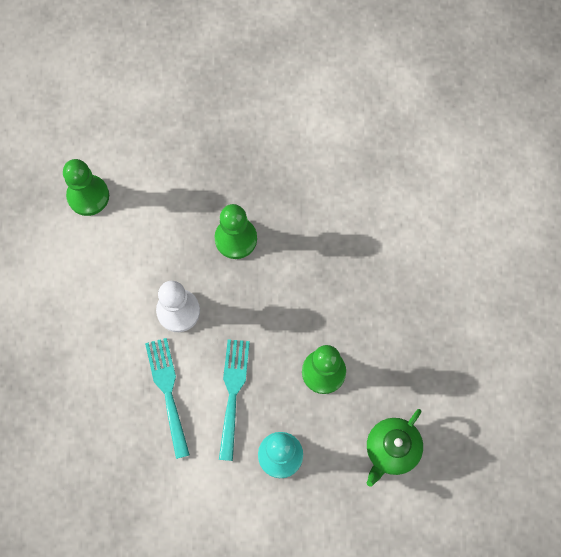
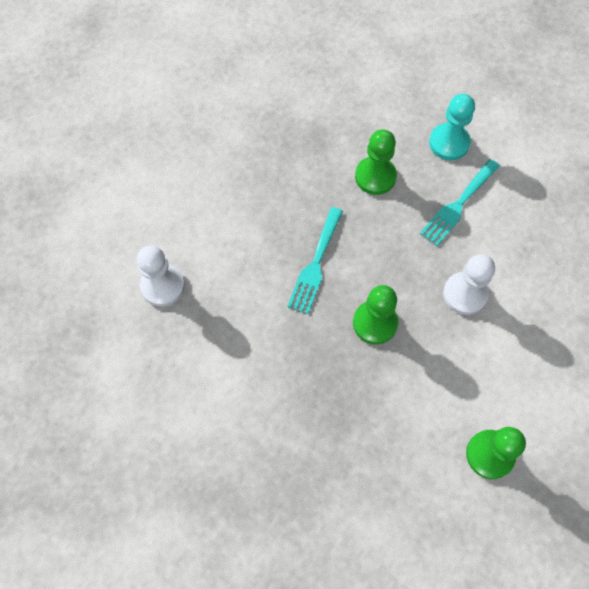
camera: 145 degrees left, 5 degrees down
turquoise fork [145,338,190,459] -> turquoise fork moved to [287,207,343,314]
green teapot [367,409,423,487] -> none
none -> white pawn [137,245,185,306]

